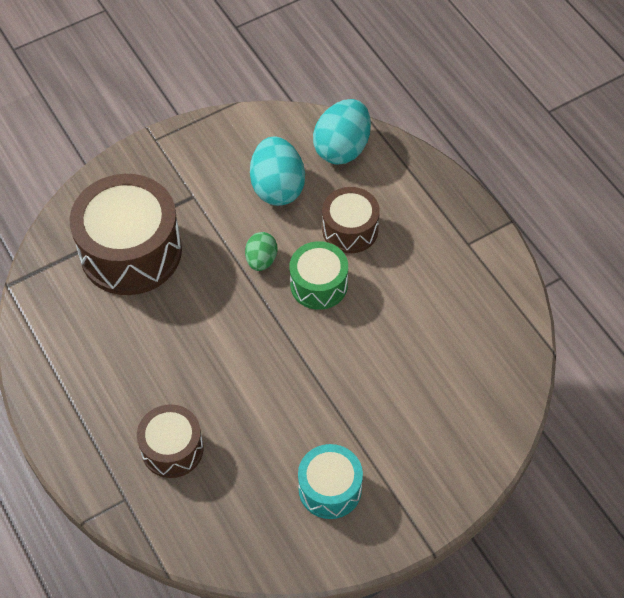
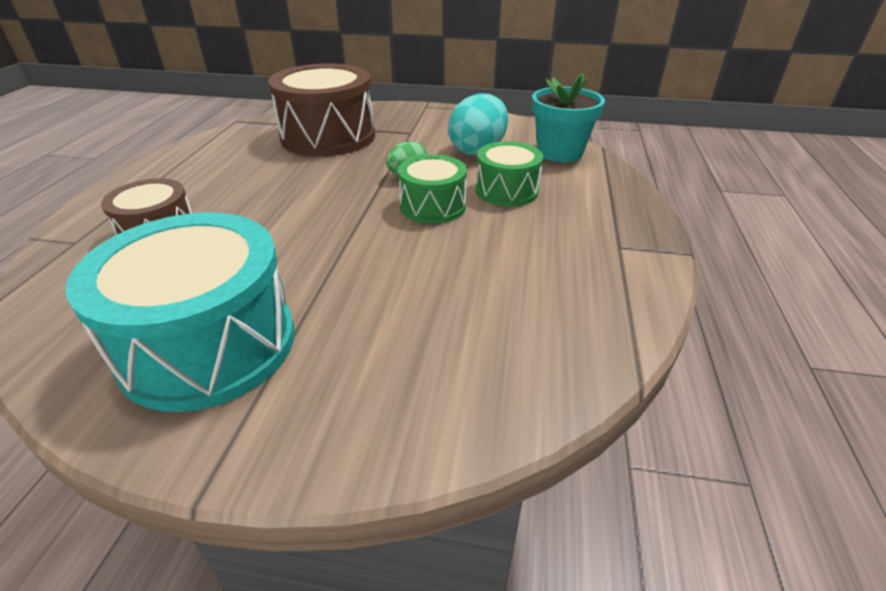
camera: 40 degrees right, 20 degrees down
turquoise drum [298,444,363,519] -> turquoise drum [65,212,295,412], size x1.79
turquoise egg [313,99,371,165] -> turquoise flower pot [532,73,605,162]
brown drum [322,187,380,253] -> green drum [476,141,543,206]

